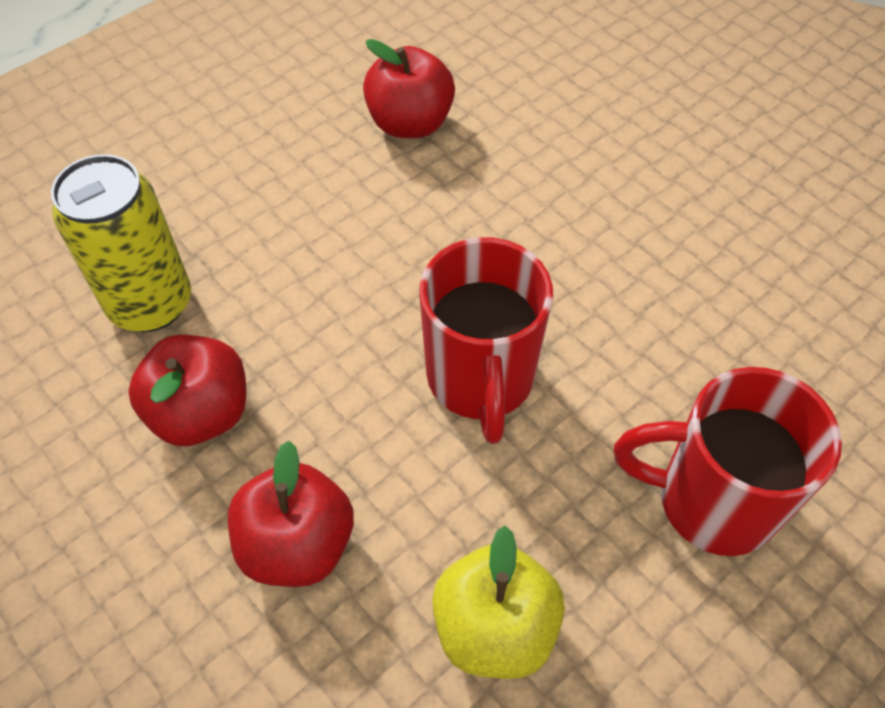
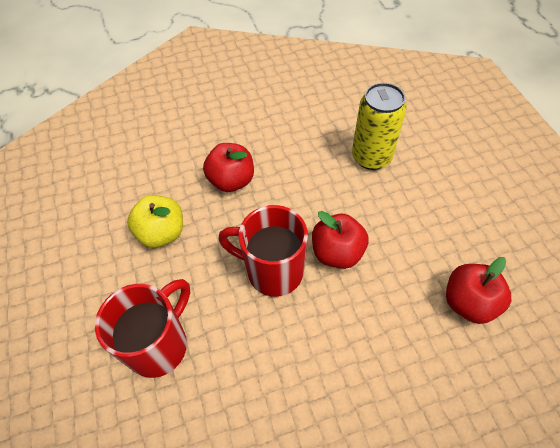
camera: 115 degrees right, 0 degrees up
red apple [128,335,246,446] -> red apple moved to [312,211,368,269]

